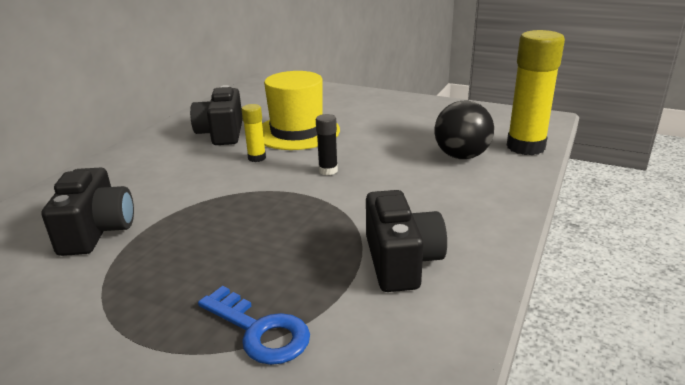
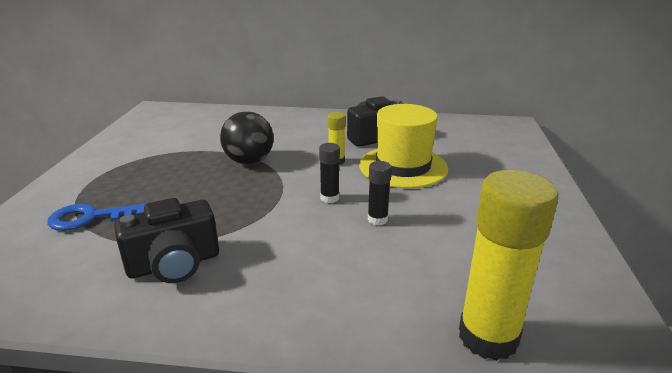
camera: 70 degrees right, 0 degrees up
black camera [41,167,134,256] -> none
blue key [198,286,310,365] -> blue key turned 60 degrees clockwise [47,204,145,231]
black ball [434,101,494,159] -> black ball moved to [220,111,274,164]
none -> black glue stick [368,161,392,225]

